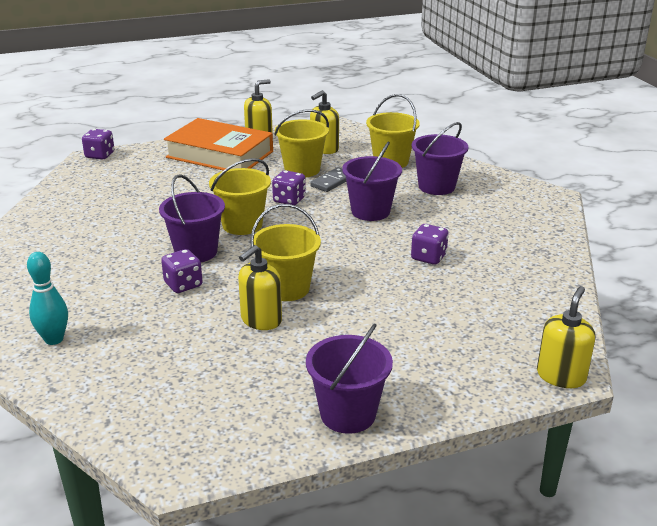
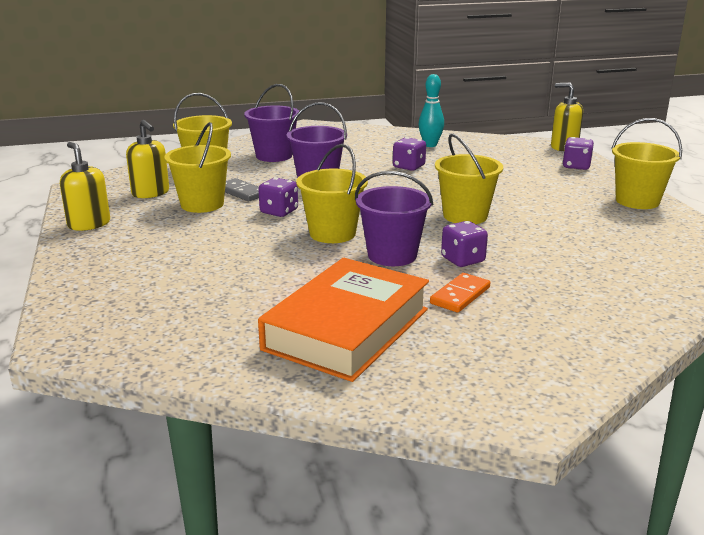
camera: 85 degrees left, 5 degrees down
turquoise bowling pin [27,252,68,345] -> turquoise bowling pin moved to [419,74,444,147]
purple dice [82,129,115,160] -> purple dice moved to [562,137,594,170]
orange book [164,118,273,171] -> orange book moved to [258,258,429,382]
yellow soap dispenser [238,245,282,330] -> none
purple bucket [306,324,393,434] -> yellow bucket [611,118,682,209]
none -> orange domino [430,273,490,313]

